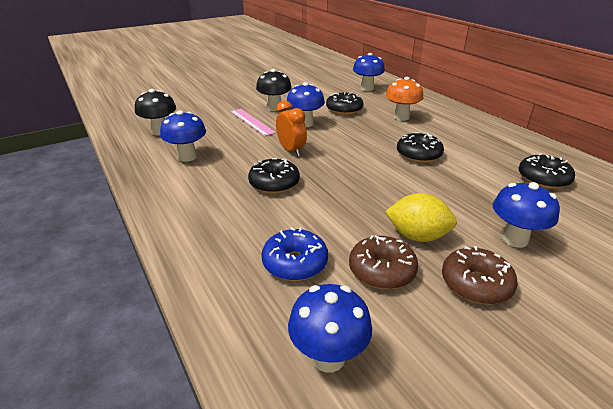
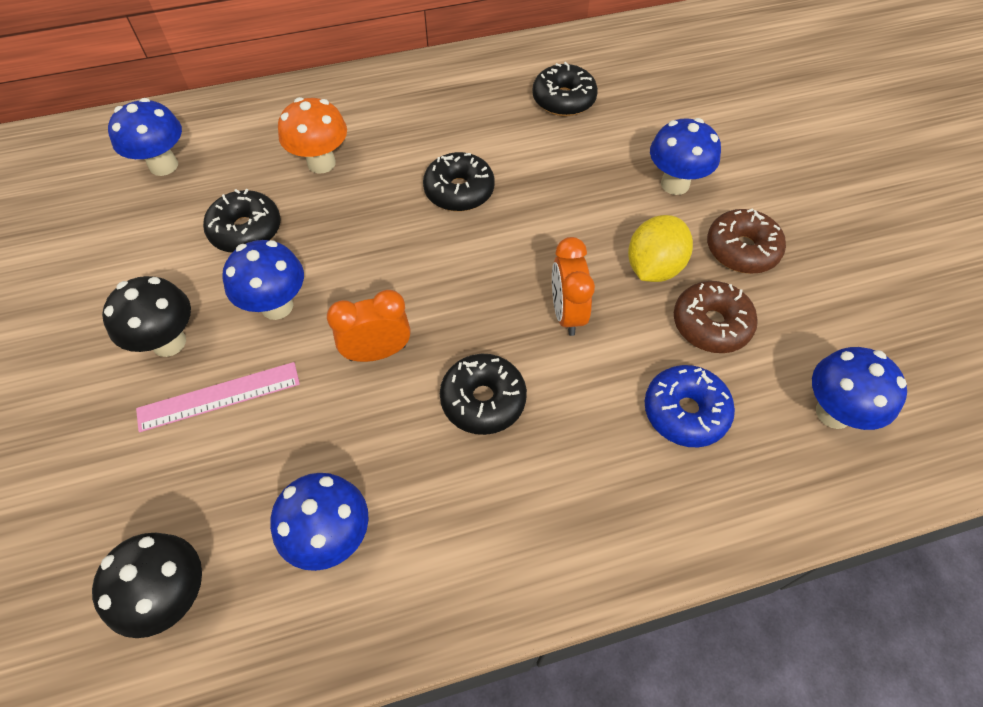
camera: 75 degrees left, 25 degrees up
none -> orange clock [552,237,595,336]

